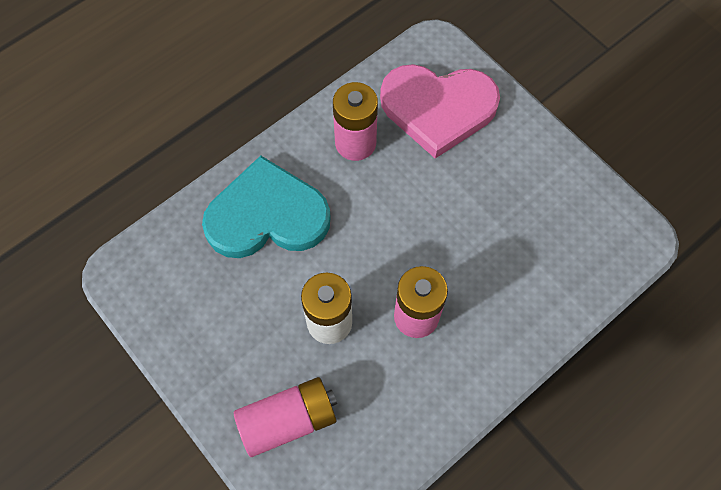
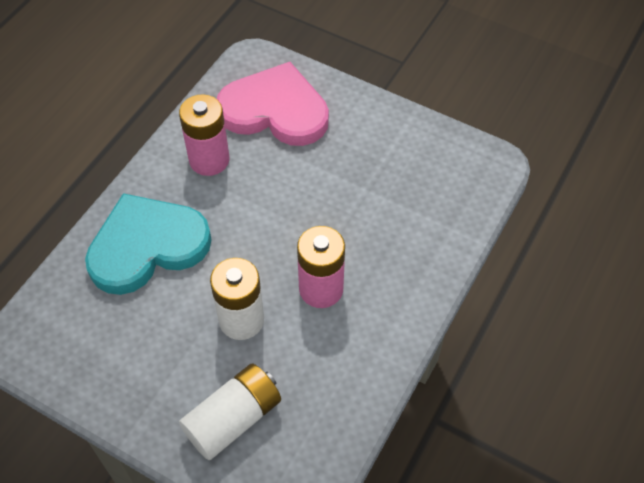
camera: 20 degrees left, 10 degrees down
pink battery [234,377,337,457] -> white battery [179,364,281,460]
pink heart [380,64,500,159] -> pink heart turned 150 degrees counterclockwise [217,62,329,146]

